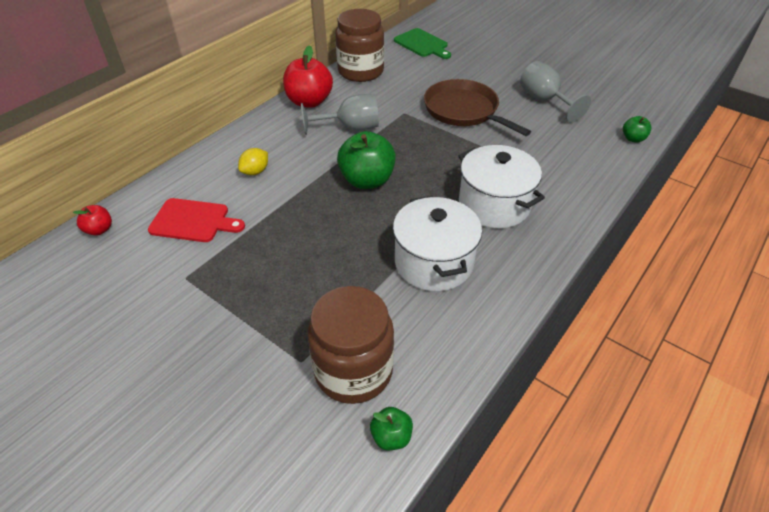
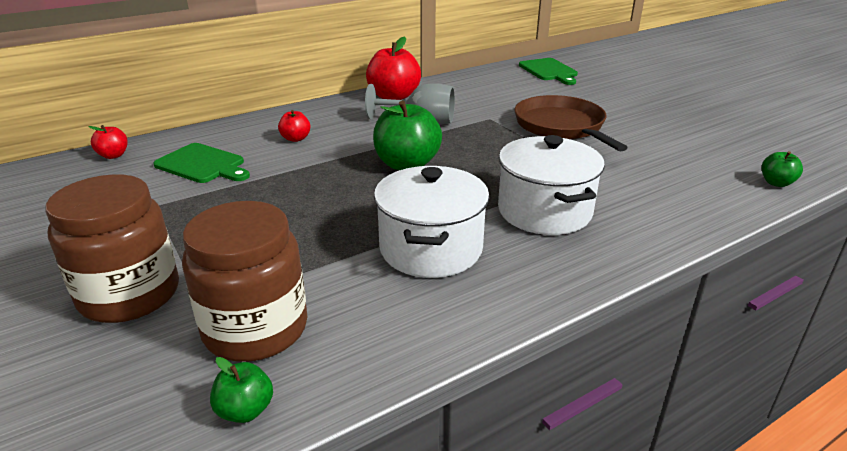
camera: 20 degrees right, 15 degrees down
red cutting board [148,198,245,242] -> green cutting board [153,143,250,183]
yellow lemon [238,148,268,175] -> red apple [278,110,310,142]
brown jar [335,9,384,82] -> brown jar moved to [46,174,179,323]
grey goblet [520,61,591,123] -> none

